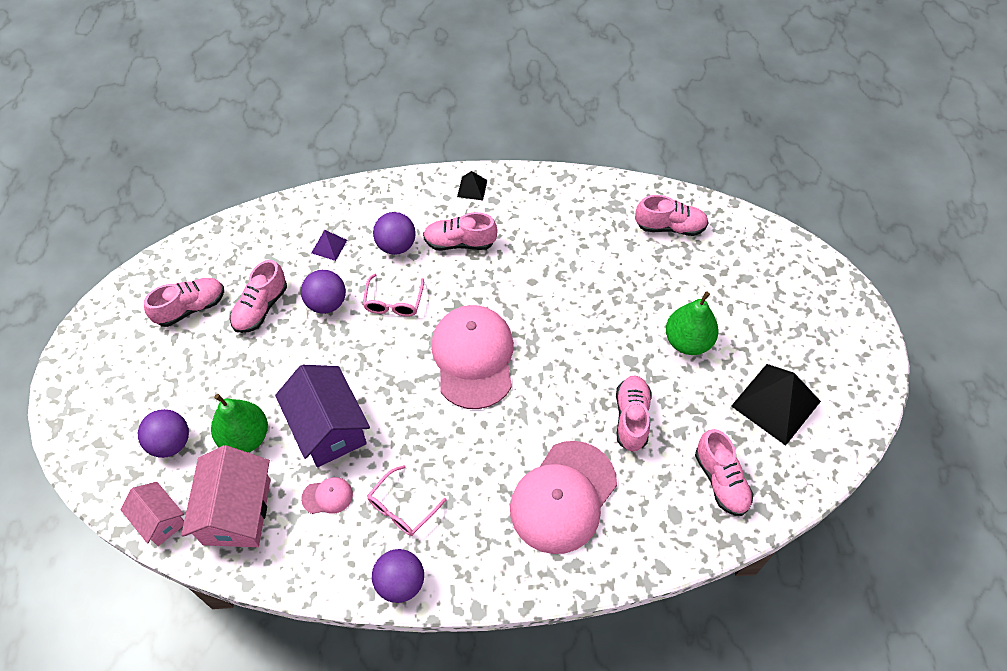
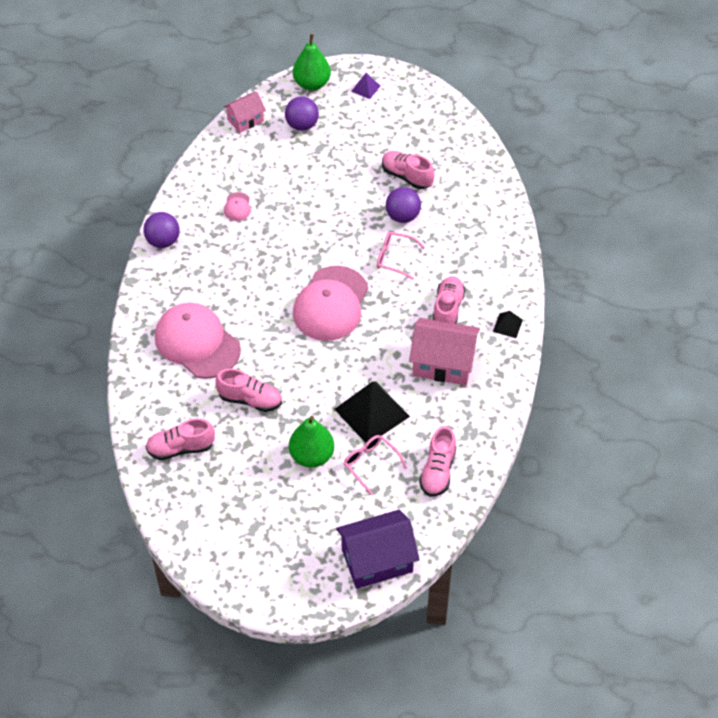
camera: 100 degrees right, 5 degrees down
pink shoe [144,278,224,327] -> none
pink house [181,445,271,547] -> pink house moved to [409,318,480,385]
green pear [211,394,268,452] -> green pear moved to [293,34,331,91]
purple house [275,365,370,467] -> purple house moved to [336,510,420,589]
purple pyramid [311,230,347,261] -> purple pyramid moved to [351,73,380,99]
pink glasses [367,465,447,536] -> pink glasses moved to [344,435,407,495]
purple ball [373,212,416,255] -> none
pink cap [431,305,514,409] -> pink cap turned 105 degrees clockwise [293,266,368,341]
black pyramid [731,364,821,446] -> black pyramid moved to [334,381,410,443]

